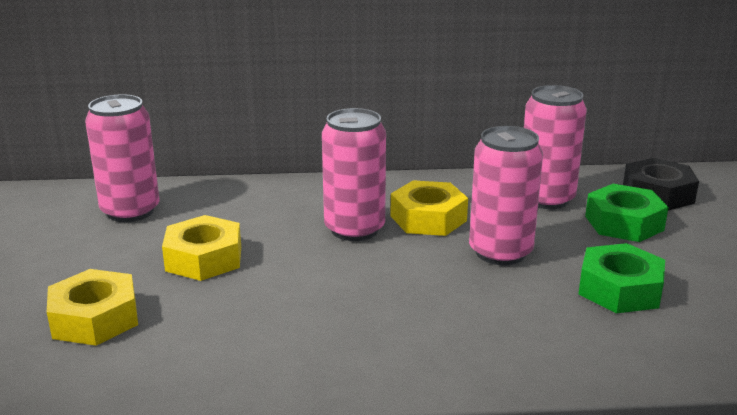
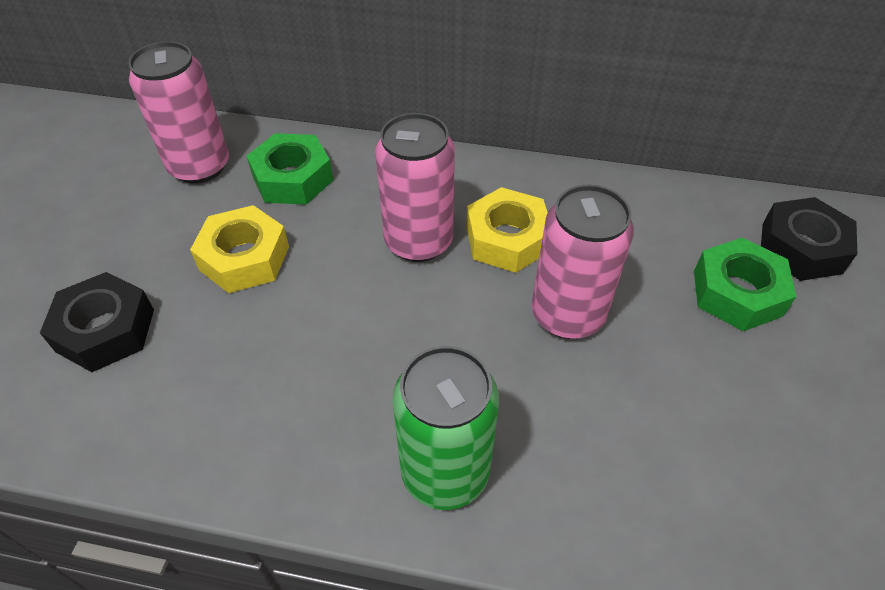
camera: 15 degrees right, 25 degrees up
yellow nut [47,269,138,346] -> black nut [40,272,154,372]
pink can [524,85,587,209] -> none
green nut [578,243,665,313] -> green nut moved to [247,133,333,205]
none -> green can [393,346,499,510]

